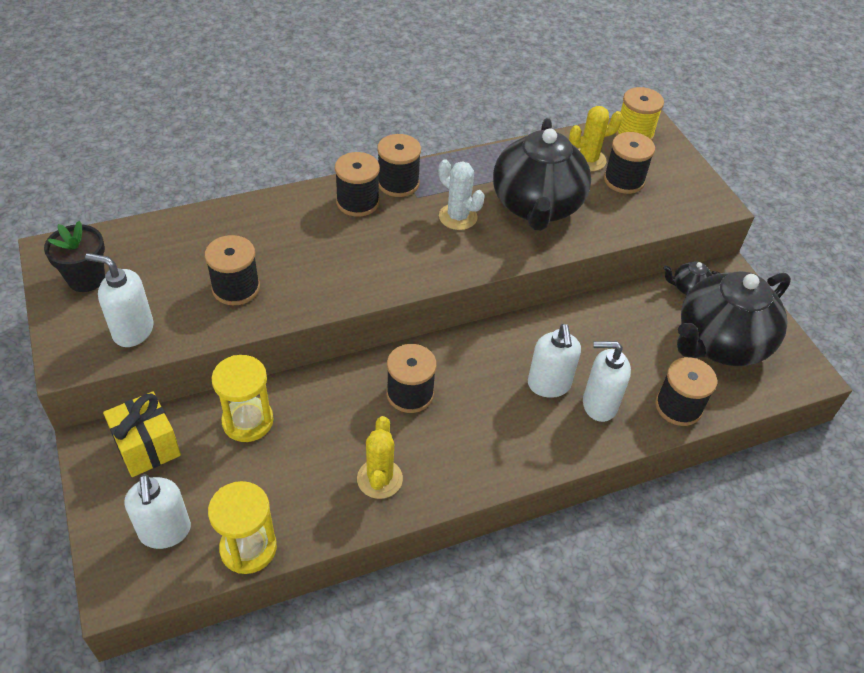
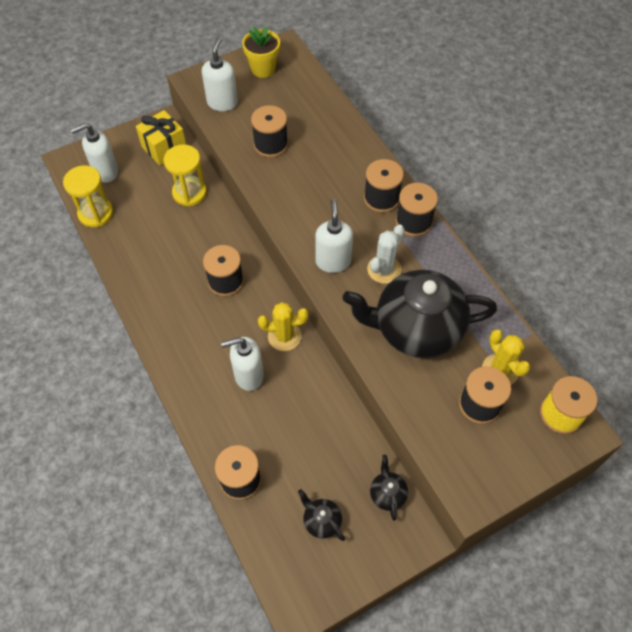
camera: 85 degrees right, 10 degrees up
black flower pot [44,221,105,292] -> yellow flower pot [242,26,280,78]
yellow cactus [357,416,403,499] -> yellow cactus moved to [258,302,309,351]
white soap dispenser [583,341,631,422] -> white soap dispenser moved to [315,199,353,273]
black teapot [677,271,791,366] -> black teapot [298,489,345,541], size x0.40

